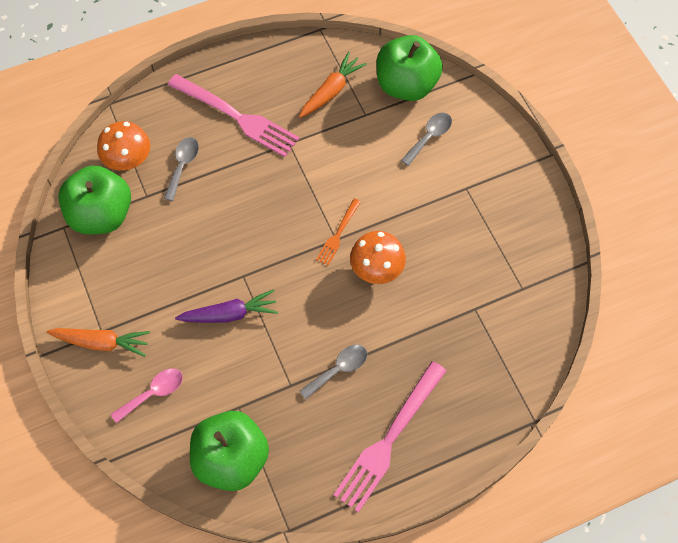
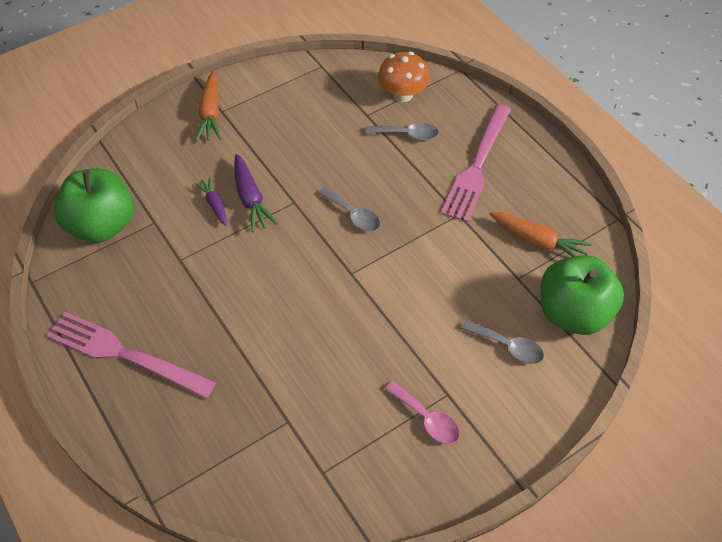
camera: 80 degrees right, 10 degrees down
green apple [58,166,131,235] -> none
pink spoon [111,369,183,423] -> pink spoon moved to [385,381,460,444]
grey spoon [299,345,367,399] -> grey spoon moved to [318,187,381,232]
orange fork [316,198,361,265] -> none
orange mushroom [350,231,406,284] -> none
none -> purple carrot [195,178,226,226]

